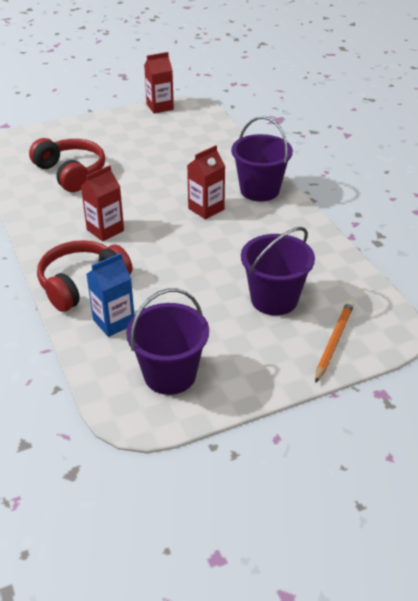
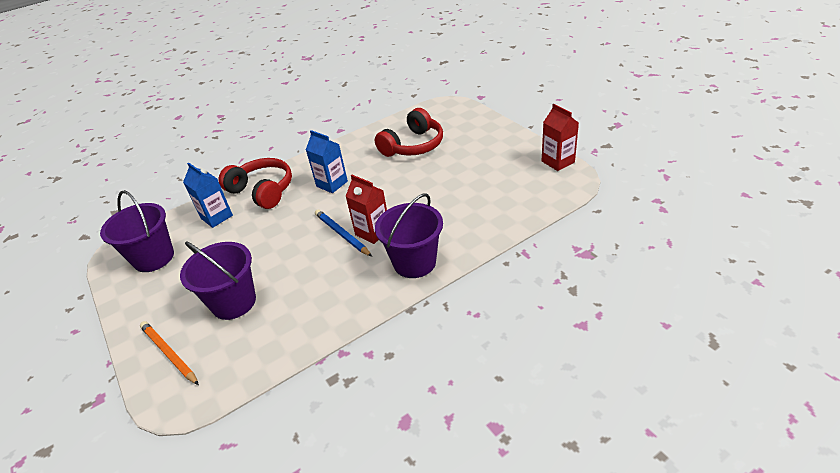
camera: 85 degrees right, 0 degrees up
red carton [81,165,124,241] -> blue carton [306,130,348,193]
orange pencil [315,301,354,383] -> orange pencil turned 150 degrees counterclockwise [140,321,199,385]
none -> blue pencil [315,210,372,257]

